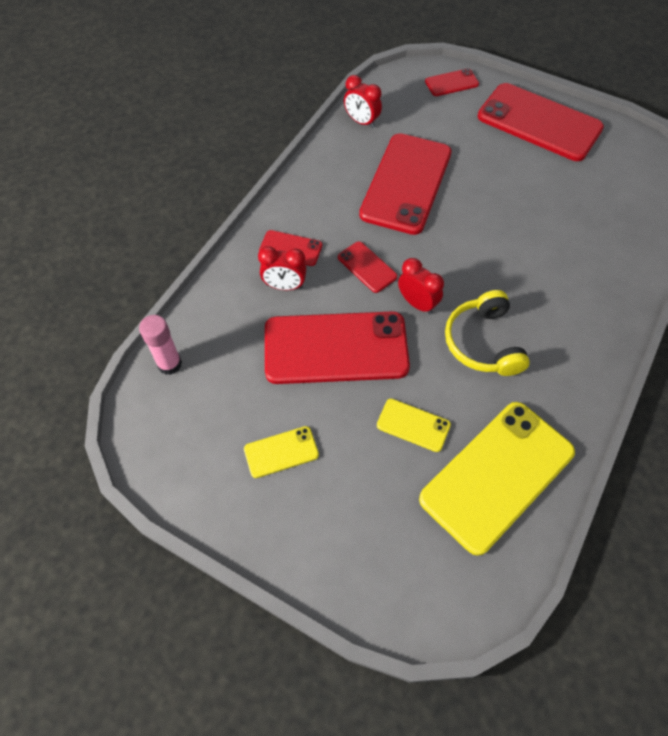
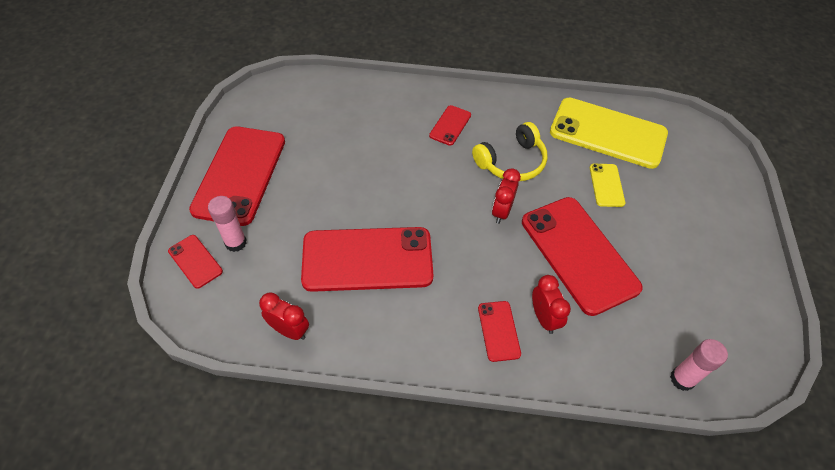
camera: 115 degrees left, 5 degrees down
yellow phone [244,426,319,478] -> none
red phone [338,241,397,293] -> red phone moved to [429,105,471,146]
red clock [344,75,382,128] -> red clock turned 75 degrees counterclockwise [259,293,309,340]
none -> pink glue stick [208,196,247,252]

